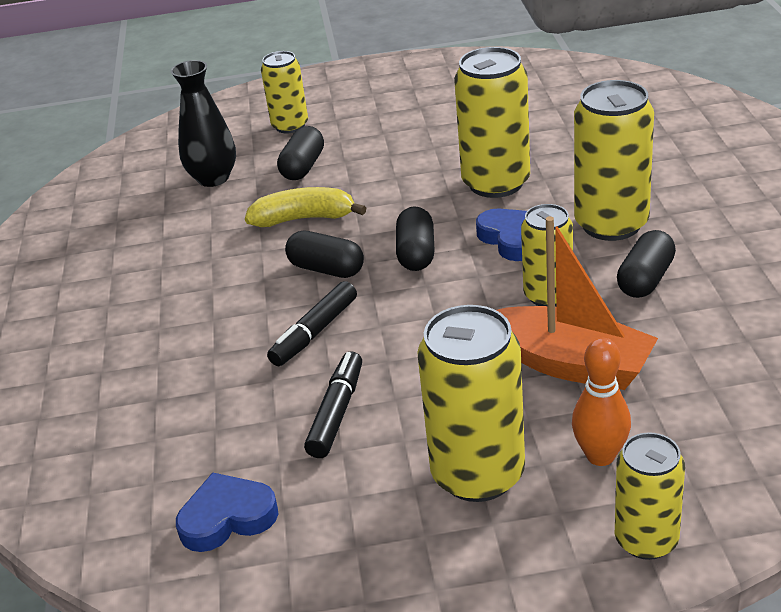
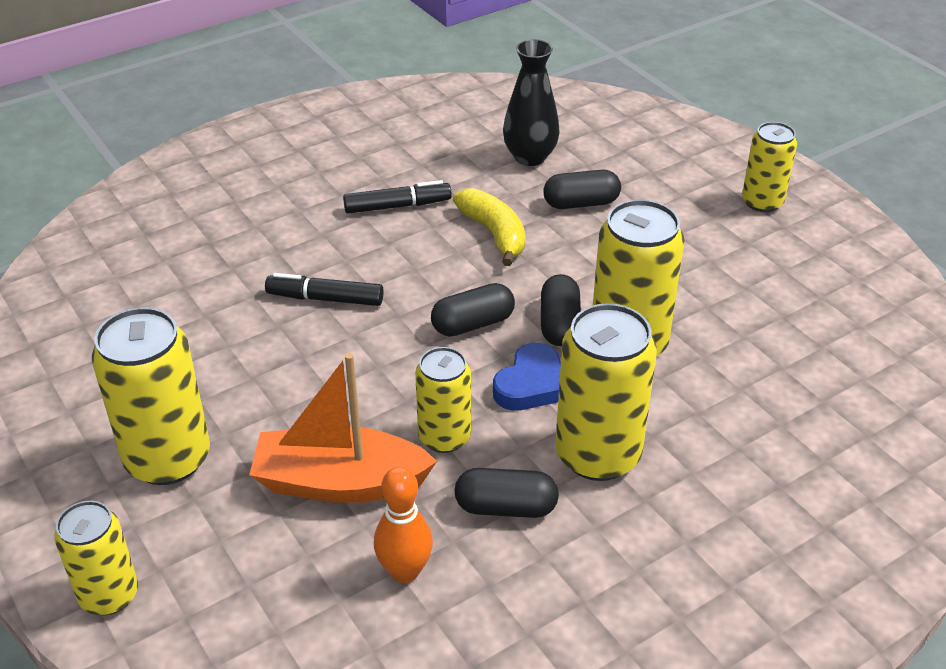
camera: 60 degrees right, 5 degrees up
blue heart [176,472,278,552] -> none
yellow can [261,51,308,133] -> yellow can moved to [742,122,797,212]
black capsule [285,231,364,278] -> black capsule moved to [541,274,581,346]
black marker [304,351,362,458] -> black marker moved to [343,180,452,214]
orange boat [497,216,658,390] -> orange boat turned 90 degrees clockwise [249,353,437,503]
orange bowling pin [572,338,631,466] -> orange bowling pin moved to [374,466,433,583]

